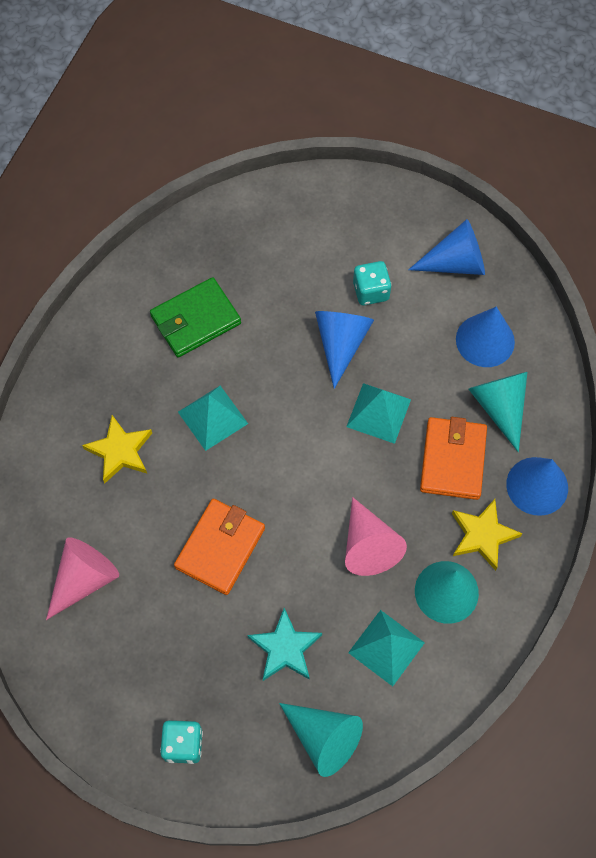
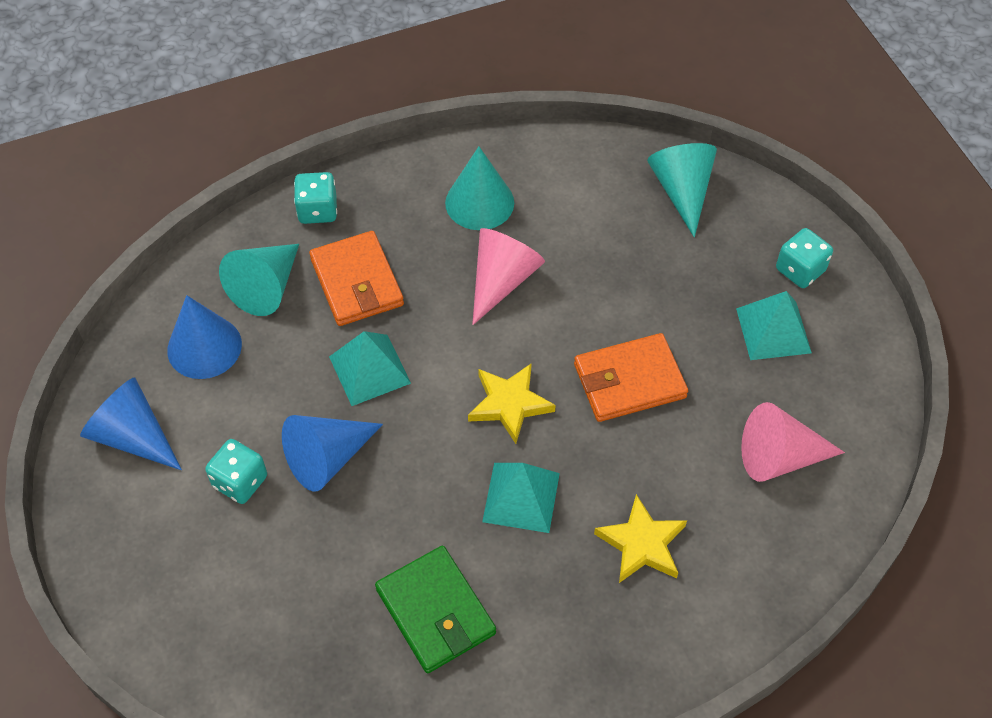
camera: 135 degrees left, 10 degrees down
green wallet [150,277,241,357] -> green wallet turned 45 degrees clockwise [375,546,496,673]
turquoise star [247,608,322,681] -> none
turquoise pyramid [348,610,425,686] -> turquoise pyramid moved to [736,291,812,360]
orange wallet [420,417,487,500] -> orange wallet turned 75 degrees counterclockwise [309,231,404,326]
yellow star [452,499,523,571] -> yellow star moved to [468,363,556,444]
blue cone [506,457,568,516] -> turquoise dice [294,172,337,224]

